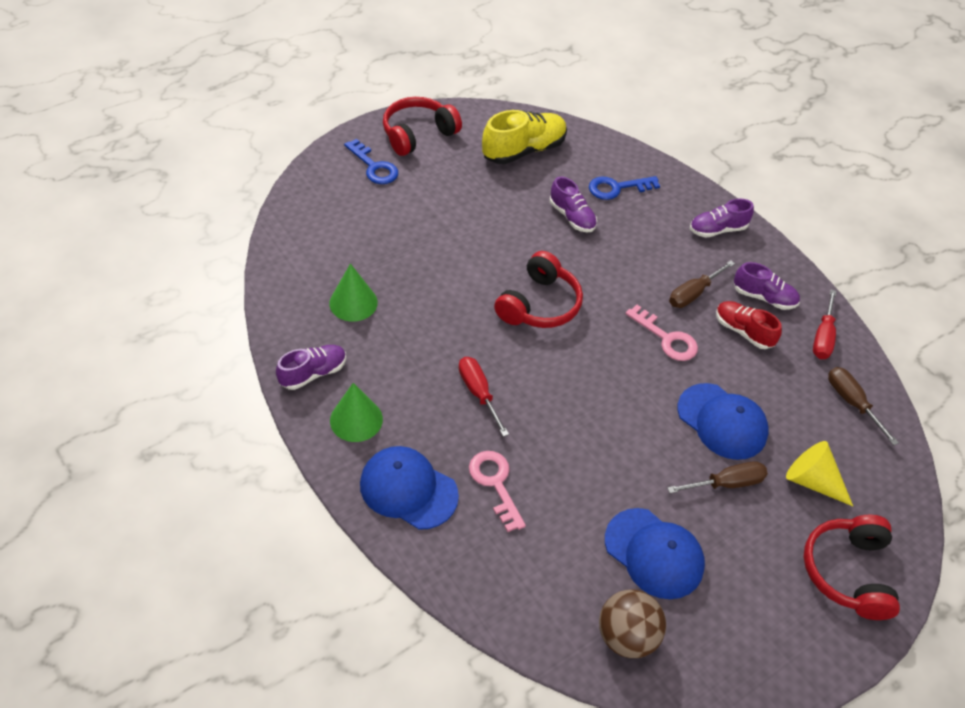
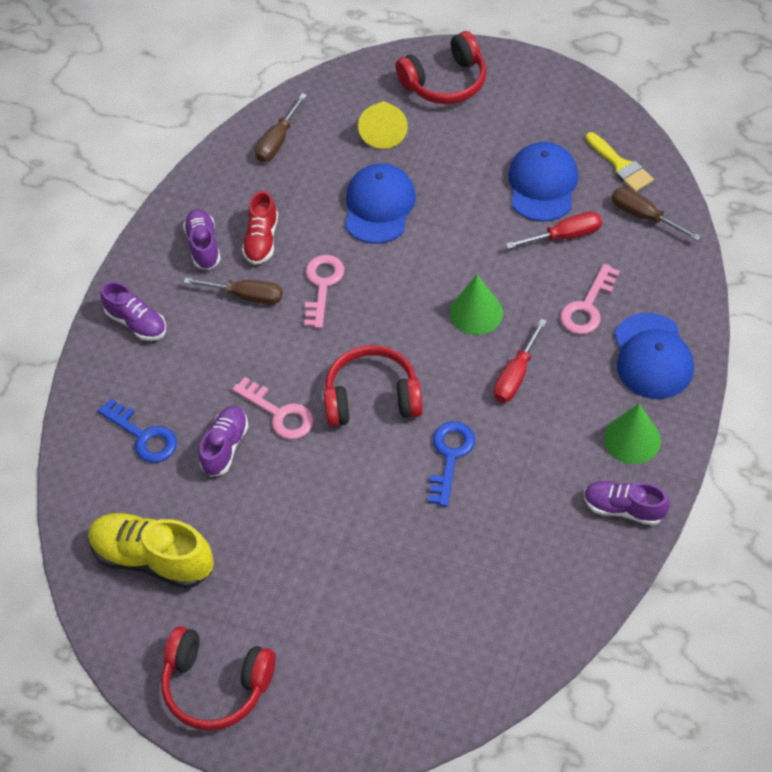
camera: 120 degrees left, 5 degrees up
green cone [329,264,378,321] -> green cone moved to [450,275,503,335]
blue key [344,139,398,184] -> blue key moved to [428,421,475,507]
brown ball [599,590,666,658] -> yellow brush [586,132,654,192]
brown screwdriver [667,461,768,493] -> brown screwdriver moved to [612,187,701,241]
red screwdriver [813,289,837,359] -> red screwdriver moved to [506,212,602,249]
none -> pink key [232,377,313,440]

